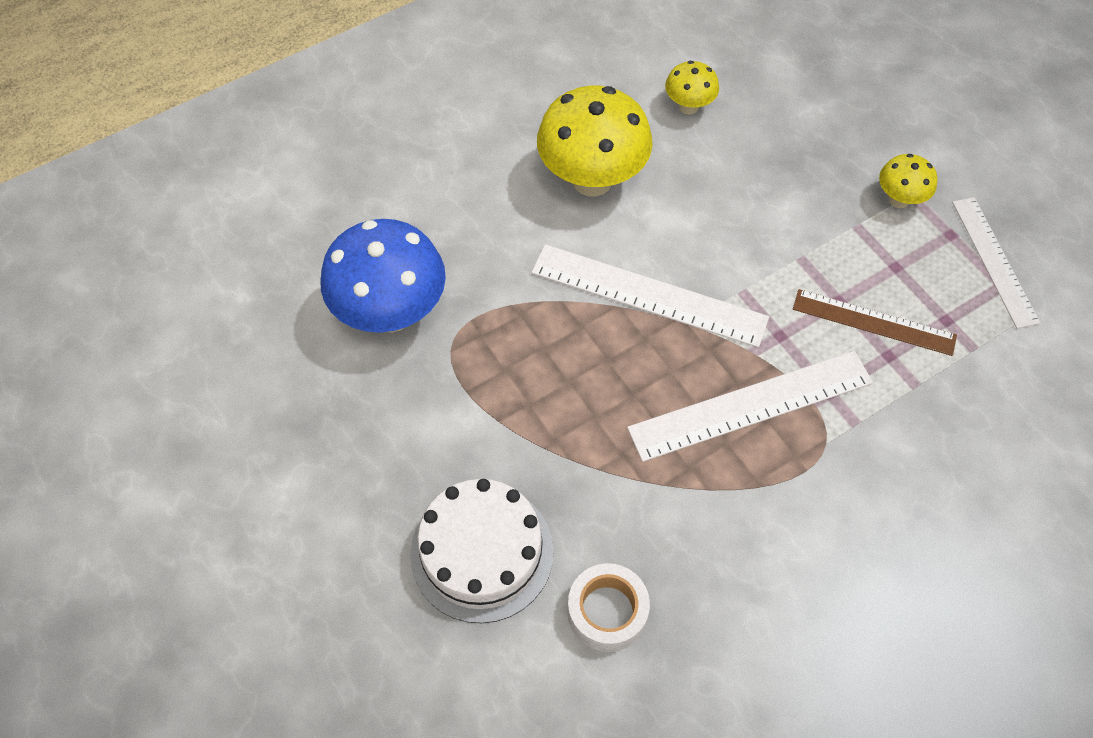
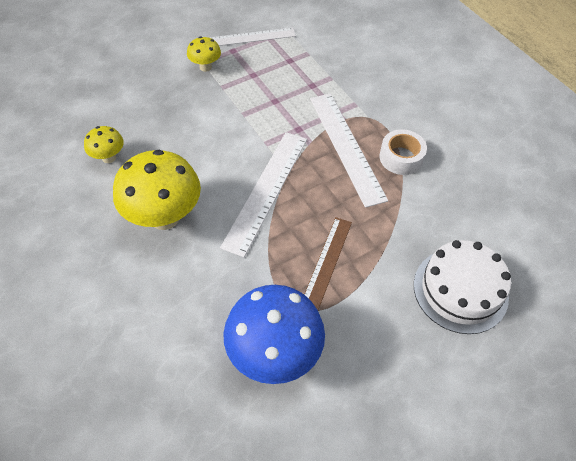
camera: 90 degrees left, 5 degrees down
white tape [568,563,650,652] -> white tape moved to [380,129,427,175]
brown ruler [793,289,957,356] -> brown ruler moved to [304,217,352,310]

